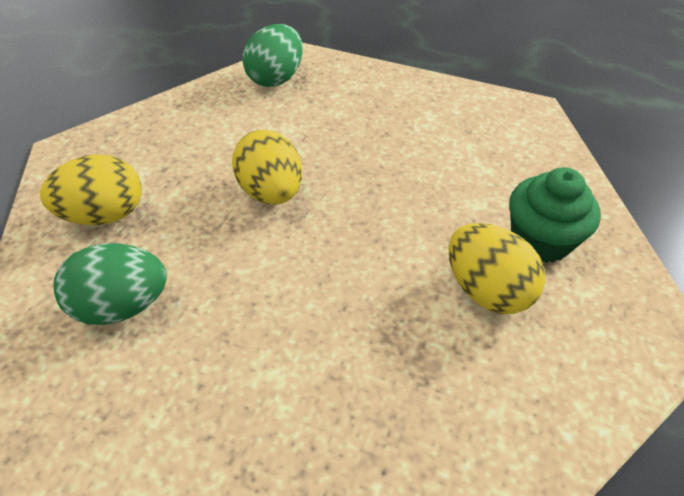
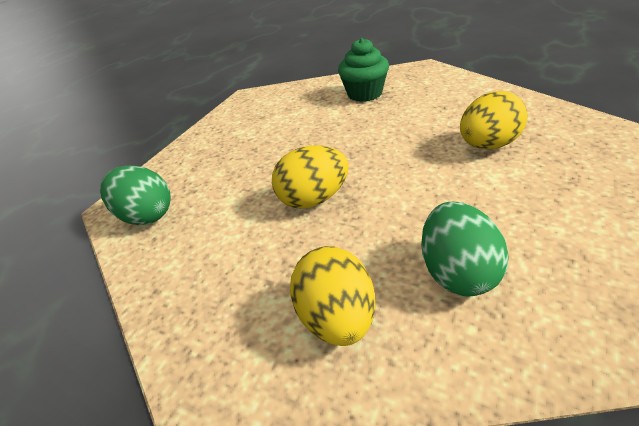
camera: 80 degrees left, 10 degrees down
yellow egg [449,223,545,314] -> yellow egg moved to [460,91,527,149]

